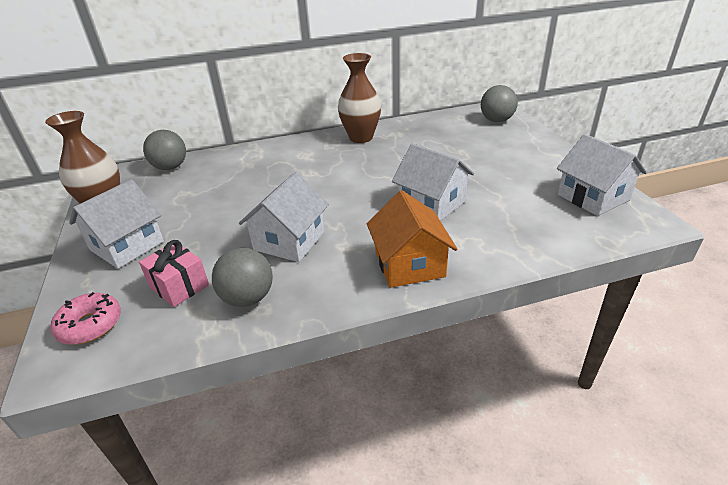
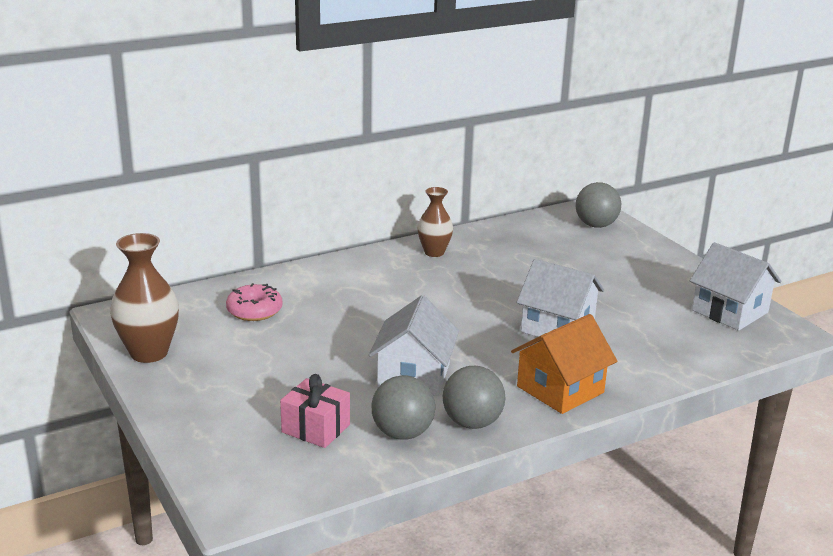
camera: 15 degrees left, 10 degrees down
pink donut [51,292,121,345] -> pink donut moved to [226,283,283,321]
white house [69,179,164,269] -> none
grey ball [143,130,186,170] -> grey ball moved to [443,366,505,429]
brown vase [338,53,381,143] -> brown vase [417,187,453,257], size x0.65
orange house [367,190,457,288] -> orange house turned 75 degrees clockwise [511,314,617,414]

